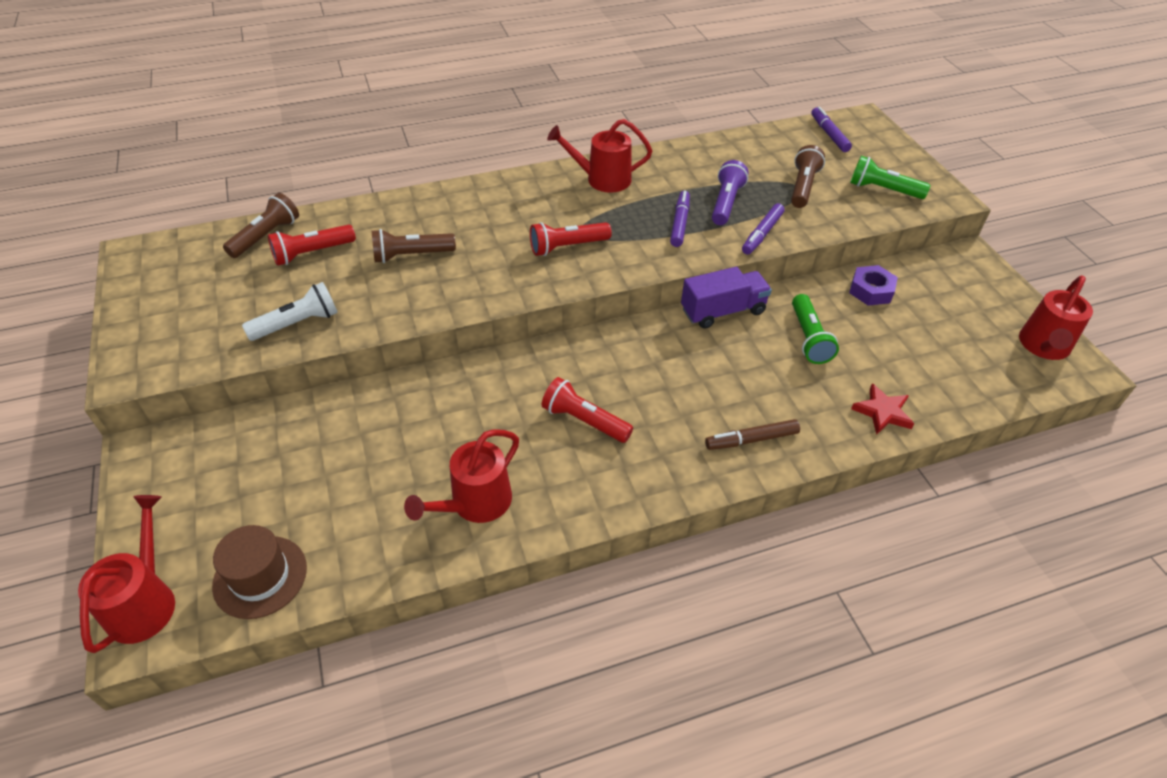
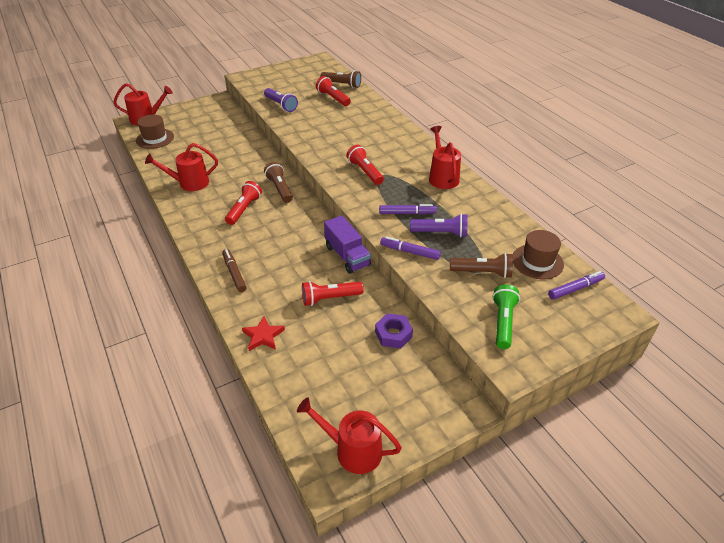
camera: 80 degrees right, 5 degrees down
white flashlight [242,282,338,341] -> purple flashlight [264,88,298,112]
brown flashlight [372,229,456,263] -> brown flashlight moved to [264,162,293,203]
red watering can [404,429,519,523] -> red watering can turned 45 degrees counterclockwise [145,143,218,191]
green flashlight [792,294,839,364] -> red flashlight [302,281,363,306]
none -> brown hat [512,230,564,280]

